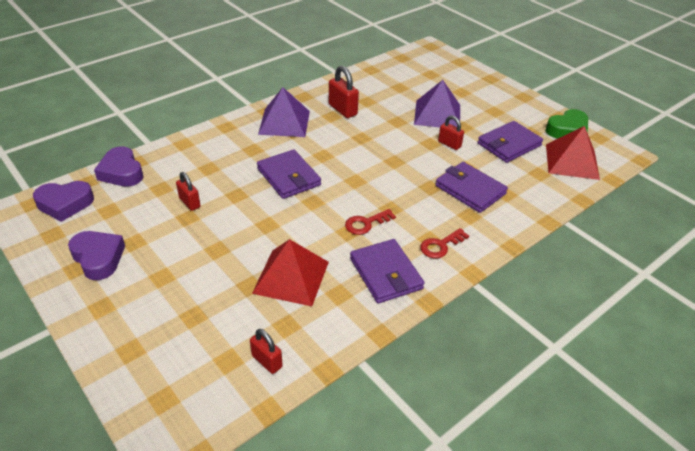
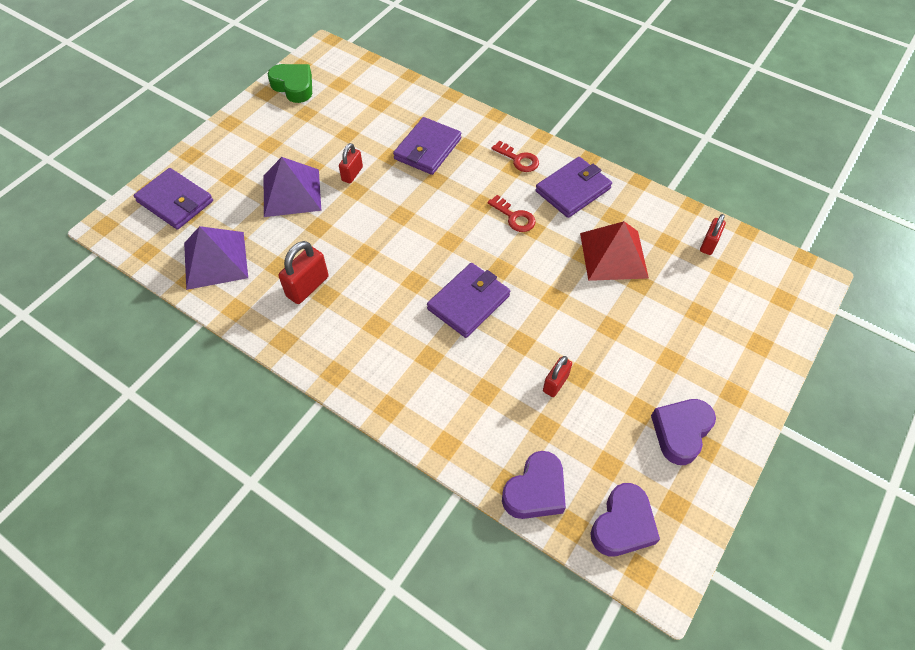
camera: 105 degrees left, 15 degrees up
purple heart [33,181,94,222] -> purple heart turned 60 degrees clockwise [590,483,660,556]
purple pyramid [258,87,310,137] -> purple pyramid moved to [184,226,248,290]
purple wallet [478,121,543,163] -> purple wallet moved to [133,168,213,230]
red pyramid [546,126,600,180] -> none

